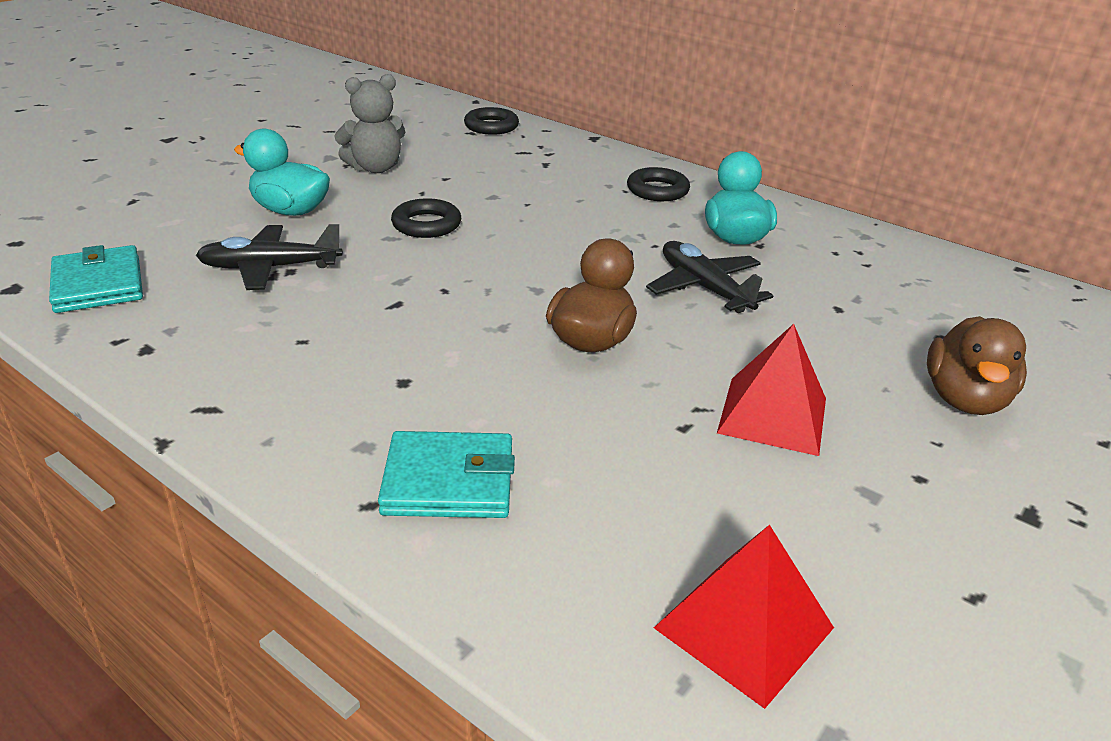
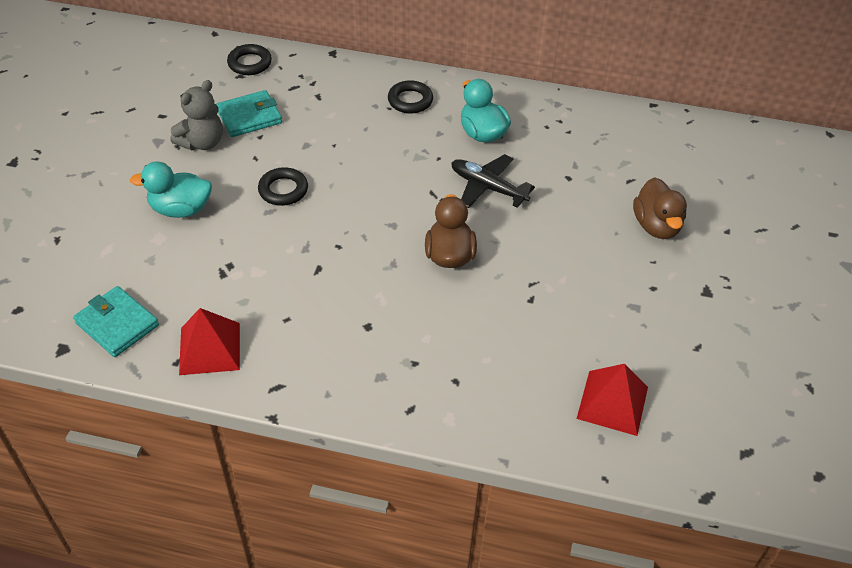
camera: 25 degrees left, 15 degrees up
black plane [196,224,343,290] -> none
turquoise wallet [378,431,515,518] -> turquoise wallet moved to [216,90,282,137]
red pyramid [717,324,826,456] -> red pyramid moved to [179,308,240,375]

